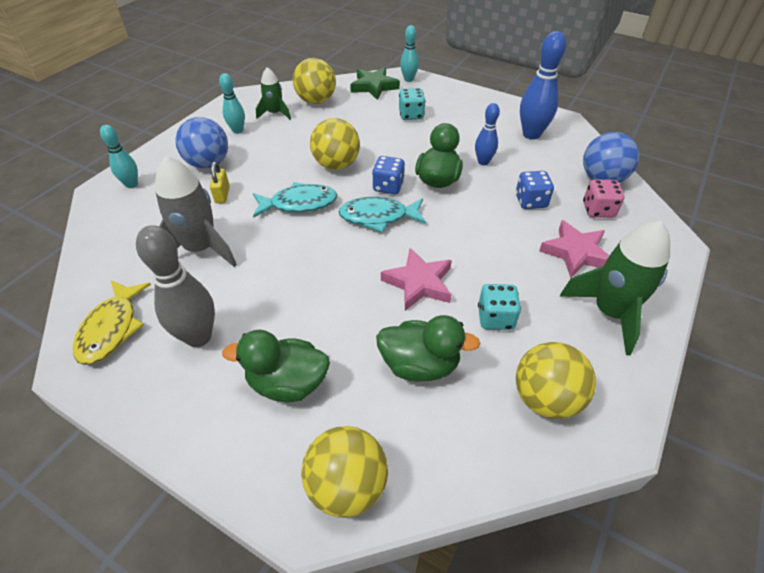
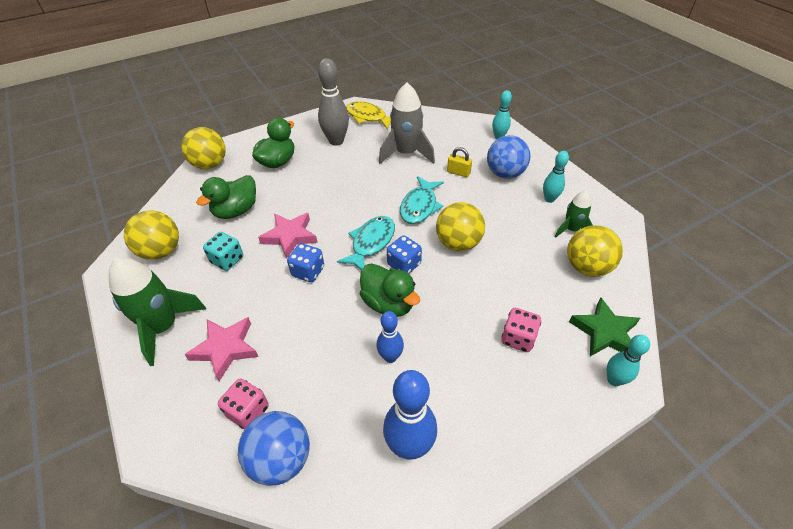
camera: 120 degrees right, 0 degrees up
turquoise dice [399,88,426,120] -> pink dice [502,308,541,352]
blue dice [516,171,554,209] -> blue dice moved to [287,243,324,282]

